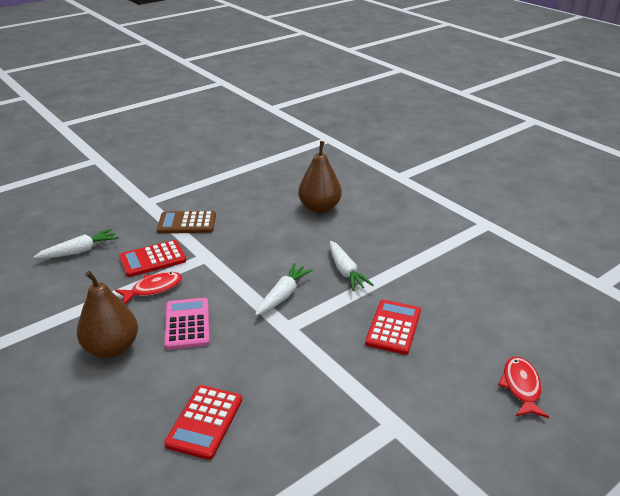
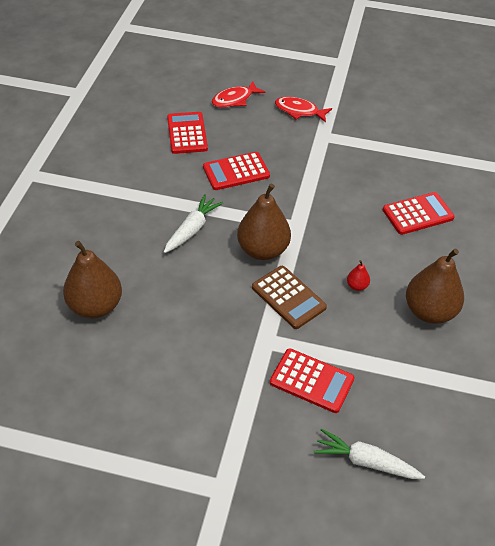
camera: 130 degrees left, 15 degrees up
red fish [115,272,182,304] -> red fish moved to [275,97,332,123]
brown calculator [157,211,216,233] -> brown calculator moved to [252,266,327,329]
pink calculator [164,298,210,350] -> red pear [347,260,370,291]
white carrot [255,263,313,316] -> brown pear [237,184,291,260]
none -> red calculator [167,112,208,154]

